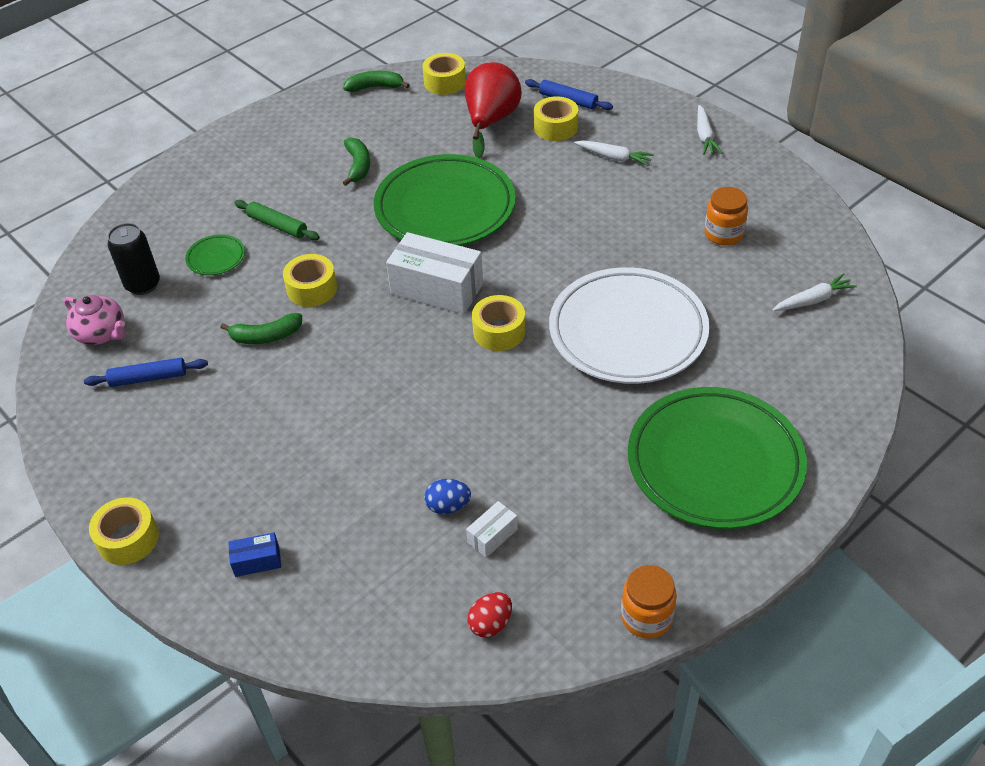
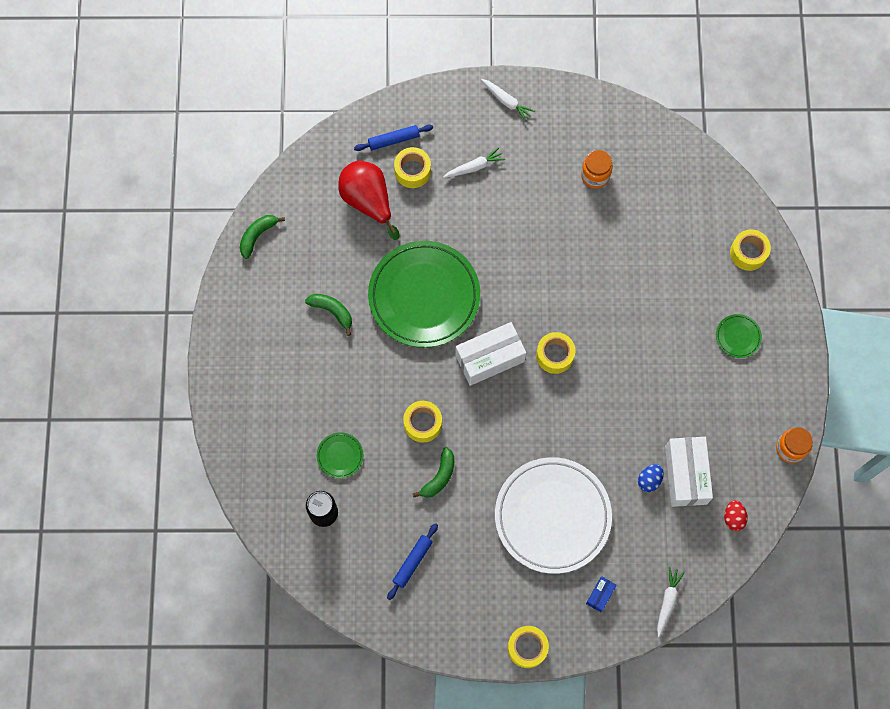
camera: 50 degrees left, 25 degrees up
pink teapot [64,295,126,345] -> none
green rolling pin [234,200,320,240] -> none
yellow tape [422,53,466,95] -> yellow tape moved to [730,229,771,271]
white box [466,501,518,558] -> white box [665,437,713,507], size x2.15
white plate [549,267,710,384] -> white plate moved to [495,457,612,574]
green plate [628,387,807,529] -> green plate [716,314,762,358], size x0.41
white carrot [773,273,857,311] -> white carrot moved to [657,567,685,637]

